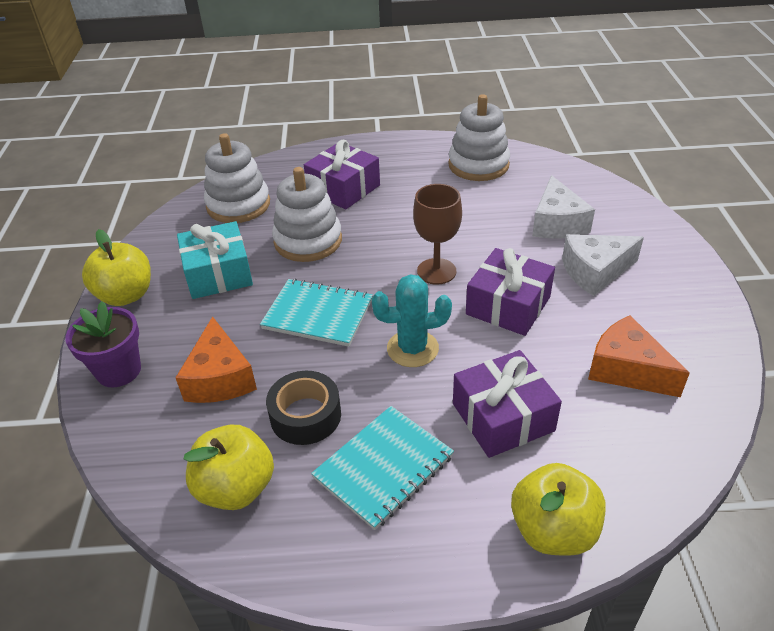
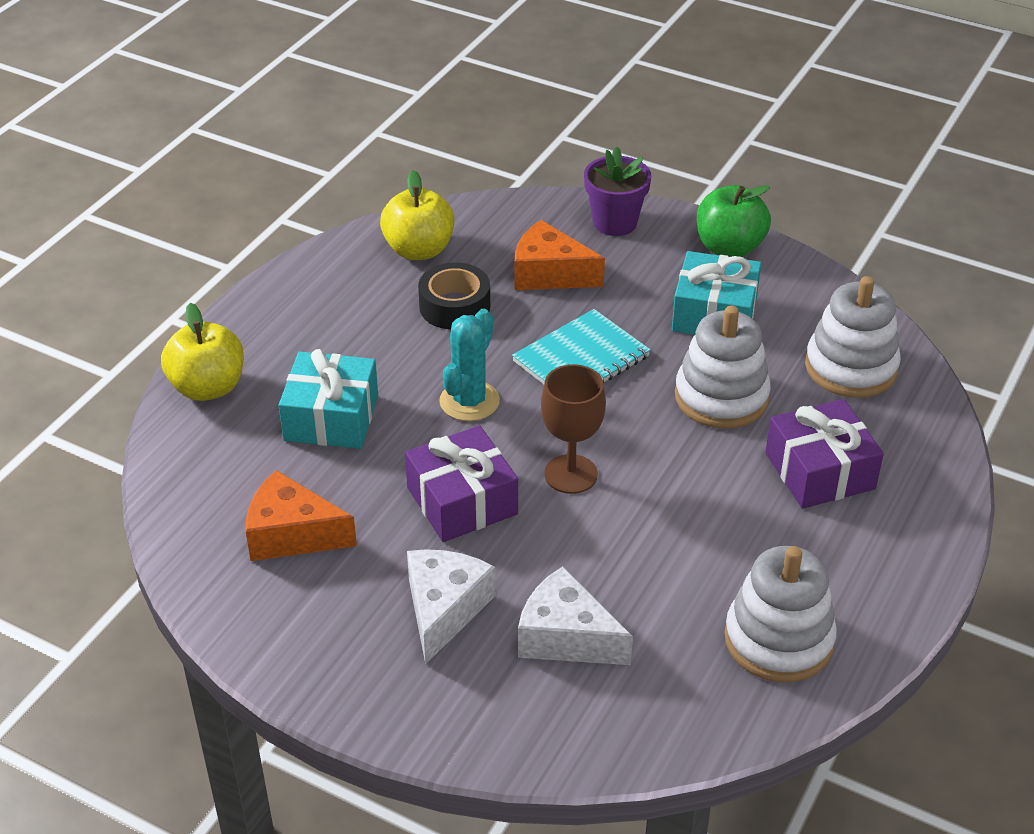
camera: 120 degrees right, 0 degrees up
yellow apple [82,229,151,306] -> green apple [697,185,771,257]
turquoise notebook [311,406,454,530] -> none
purple gift [453,350,562,458] -> turquoise gift [279,349,378,449]
orange cheese [588,315,690,397] -> orange cheese turned 150 degrees counterclockwise [246,470,357,561]

